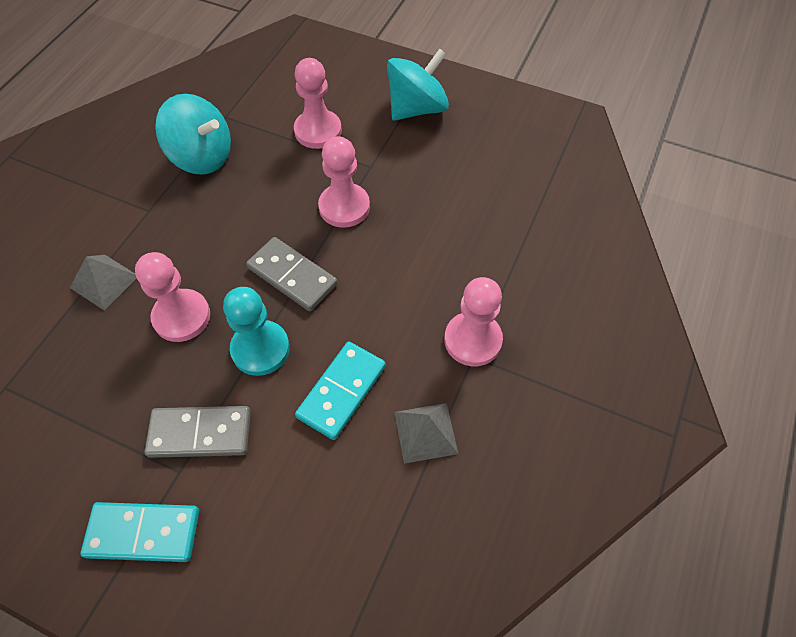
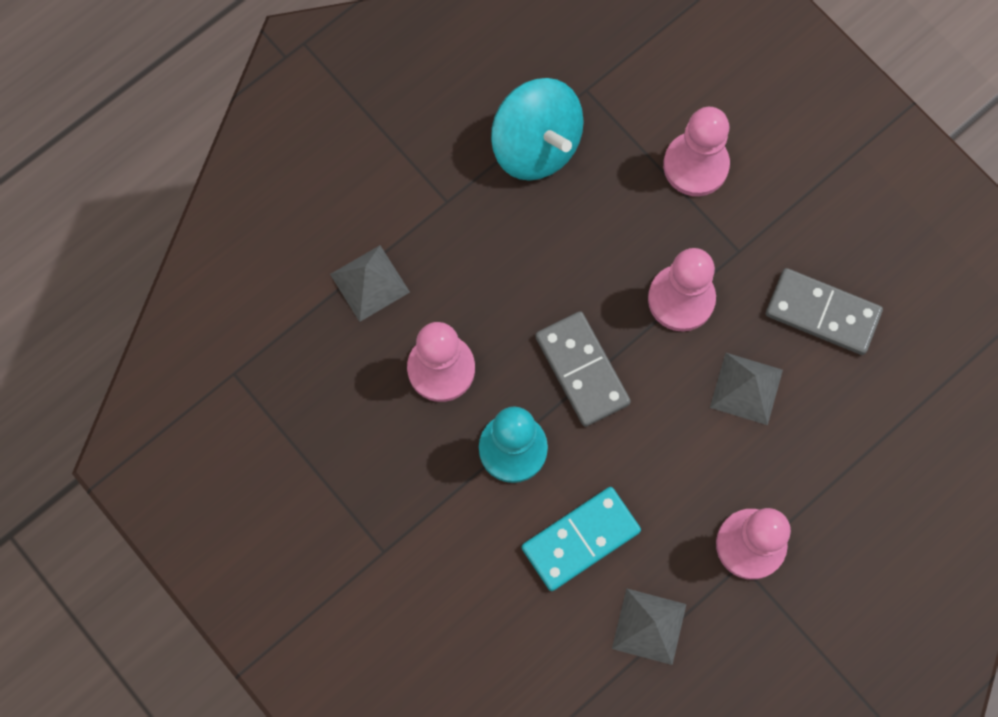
camera: 25 degrees right, 15 degrees up
turquoise domino [80,502,199,562] -> none
grey domino [144,406,251,458] -> grey domino moved to [766,268,883,355]
turquoise spinning top [387,49,449,121] -> none
none -> grey pyramid [710,353,783,425]

